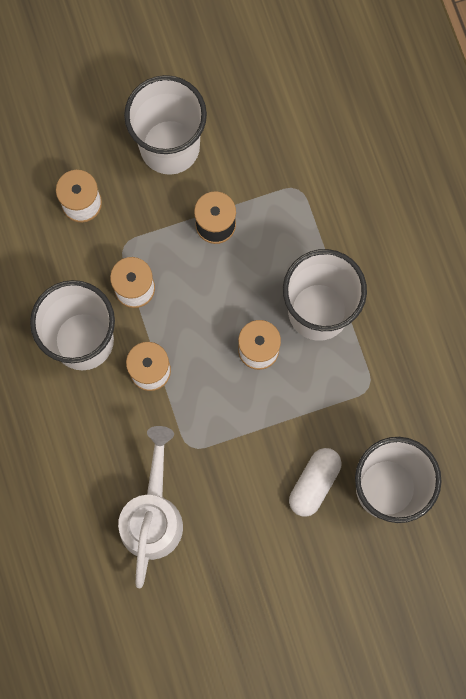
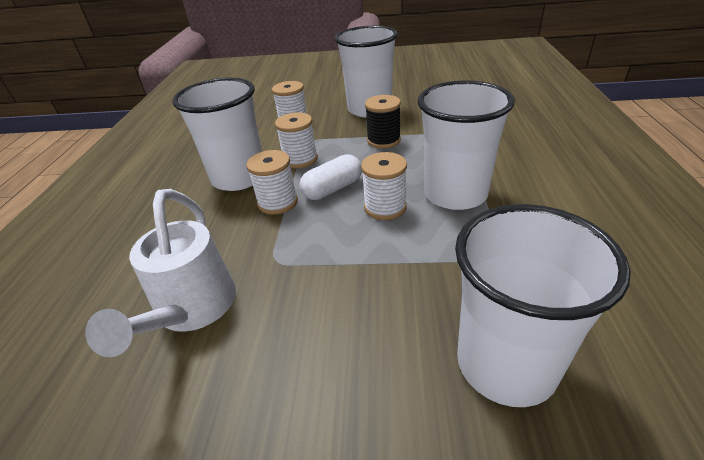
camera: 25 degrees right, 40 degrees down
white watering can [118,426,183,588] -> white watering can turned 150 degrees clockwise [85,189,236,357]
white capsule [289,448,342,517] -> white capsule moved to [299,154,362,200]

